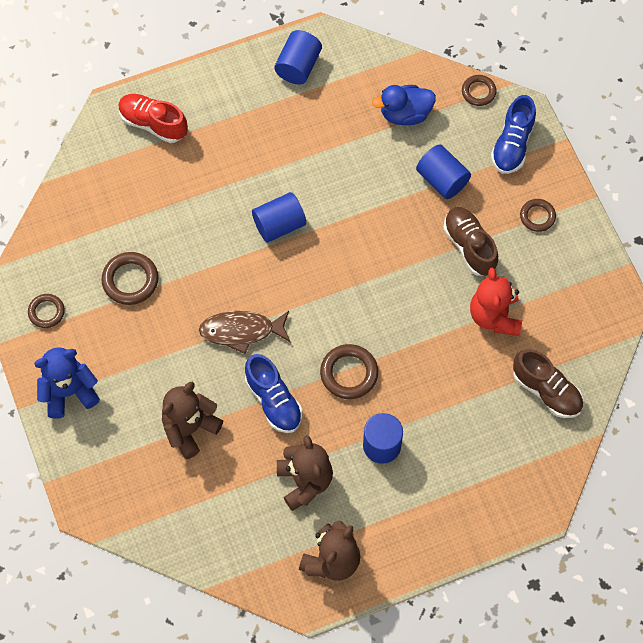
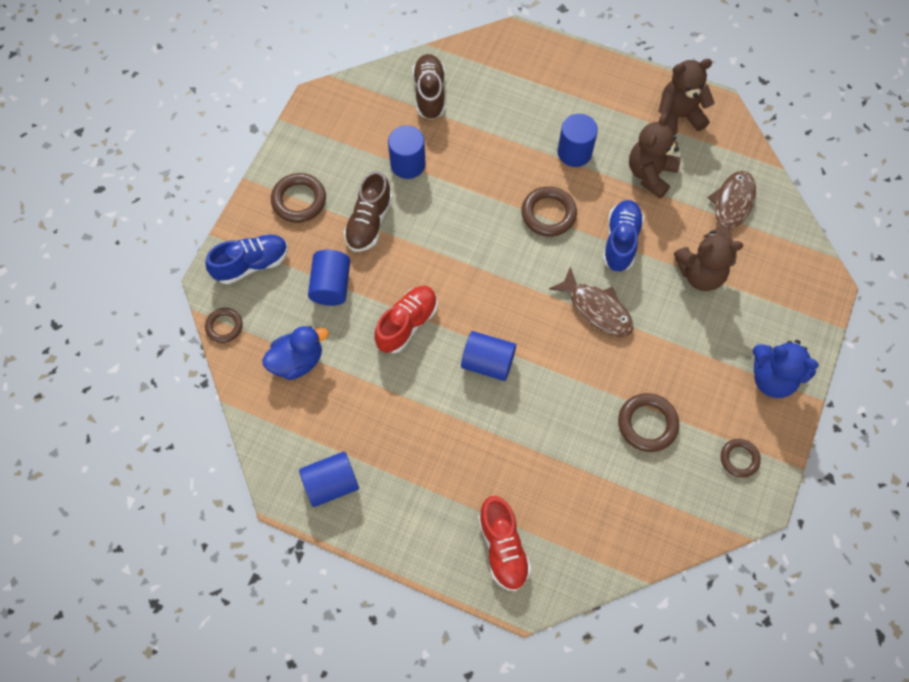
camera: 135 degrees left, 0 degrees up
blue duck [372,85,436,125] -> blue duck turned 60 degrees counterclockwise [262,326,329,380]
red teddy bear [470,268,522,336] -> blue cylinder [388,126,426,179]
brown ring [520,199,556,232] -> brown ring [271,173,326,223], size x1.55
none -> red shoe [374,286,438,353]
none -> brown fish [704,171,756,242]

